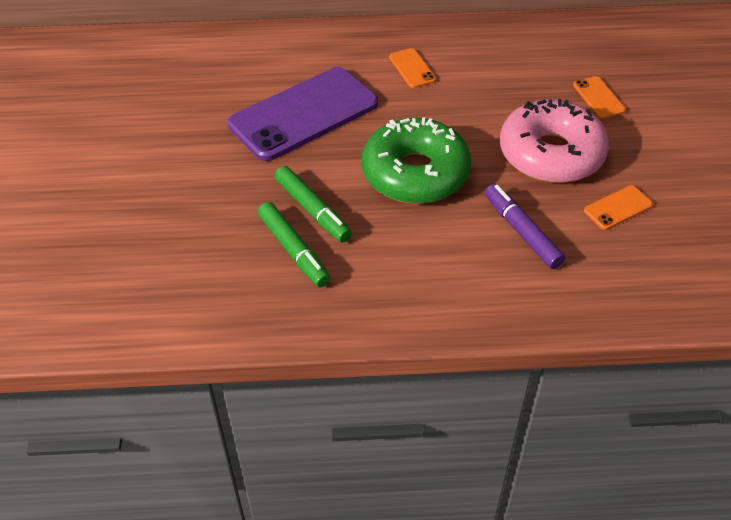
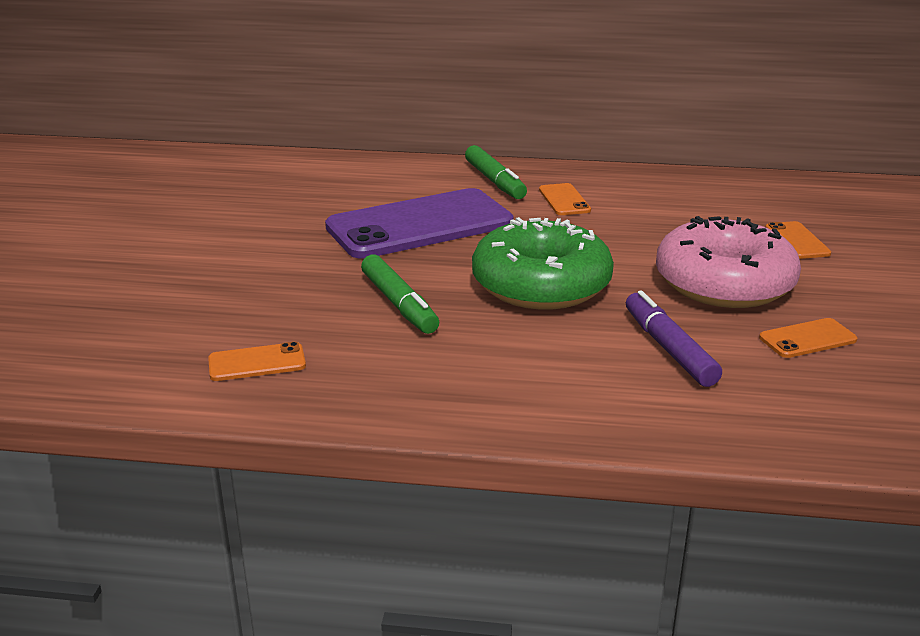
camera: 10 degrees right, 20 degrees down
green marker [258,202,331,287] -> green marker moved to [465,145,527,199]
none -> orange phone [208,342,306,381]

